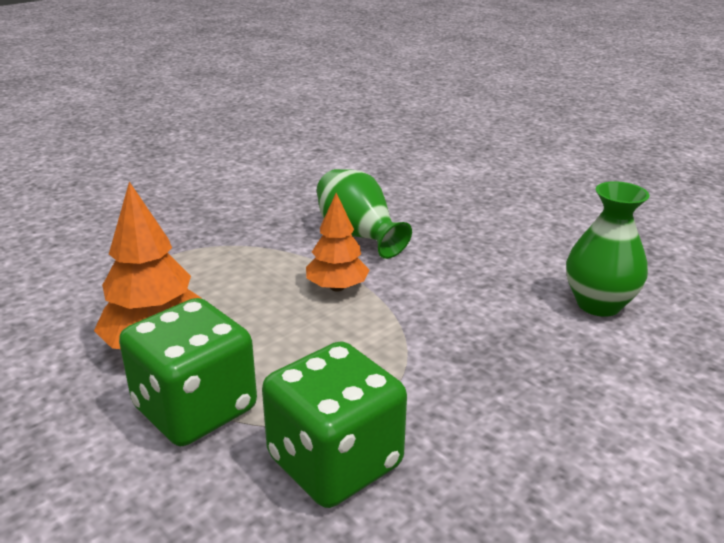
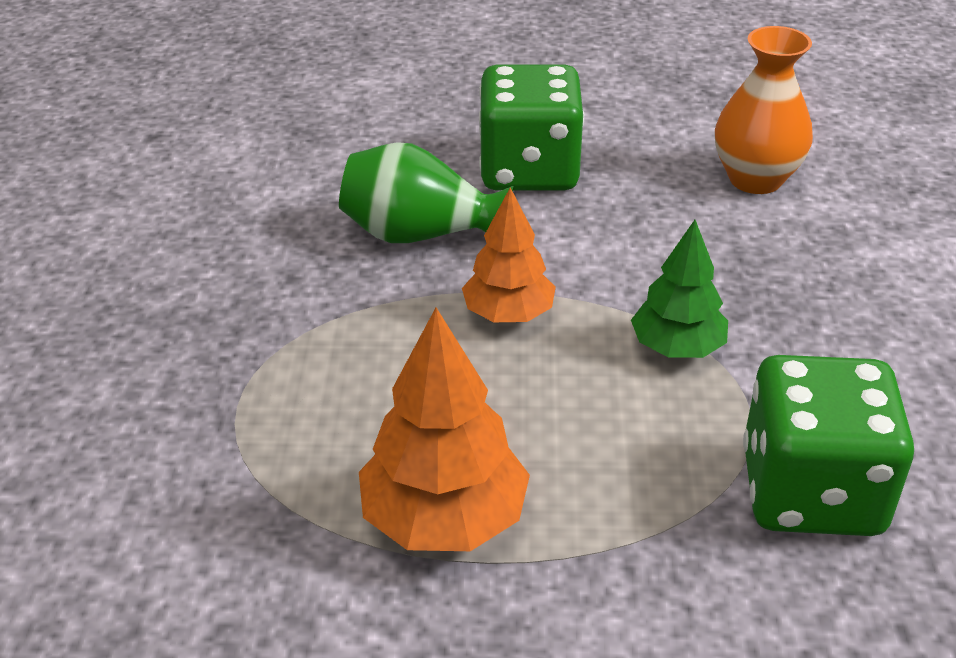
camera: 45 degrees left, 10 degrees up
green dice [119,298,257,446] -> green dice moved to [479,64,584,190]
green vase [566,181,650,317] -> orange vase [715,26,813,194]
none -> green tree [631,220,728,358]

